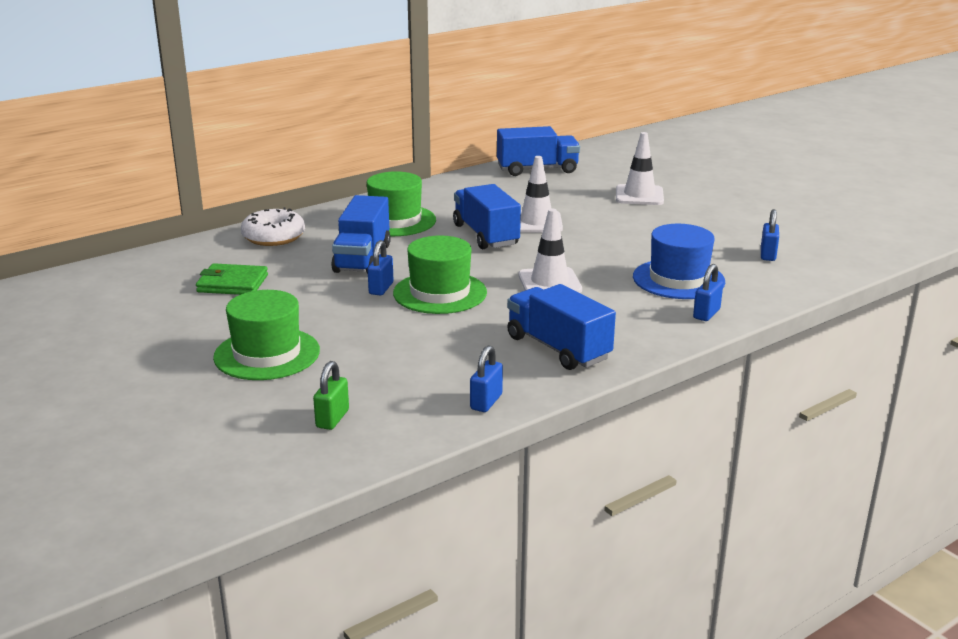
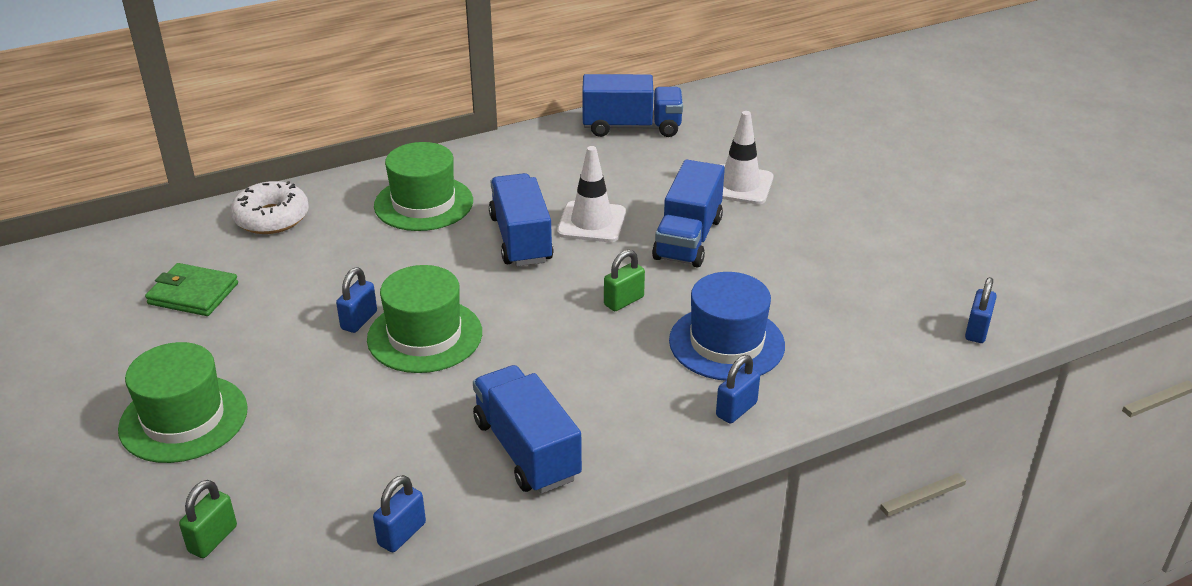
camera: 10 degrees right, 10 degrees up
blue truck [331,195,391,274] -> blue truck moved to [652,160,725,267]
white traffic cone [519,209,582,293] -> none
blue padlock [761,209,779,261] -> blue padlock moved to [965,277,997,343]
none -> green padlock [604,250,645,311]

